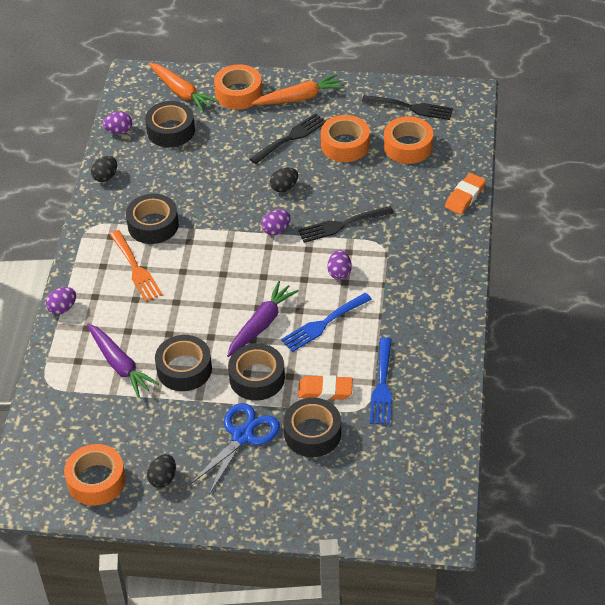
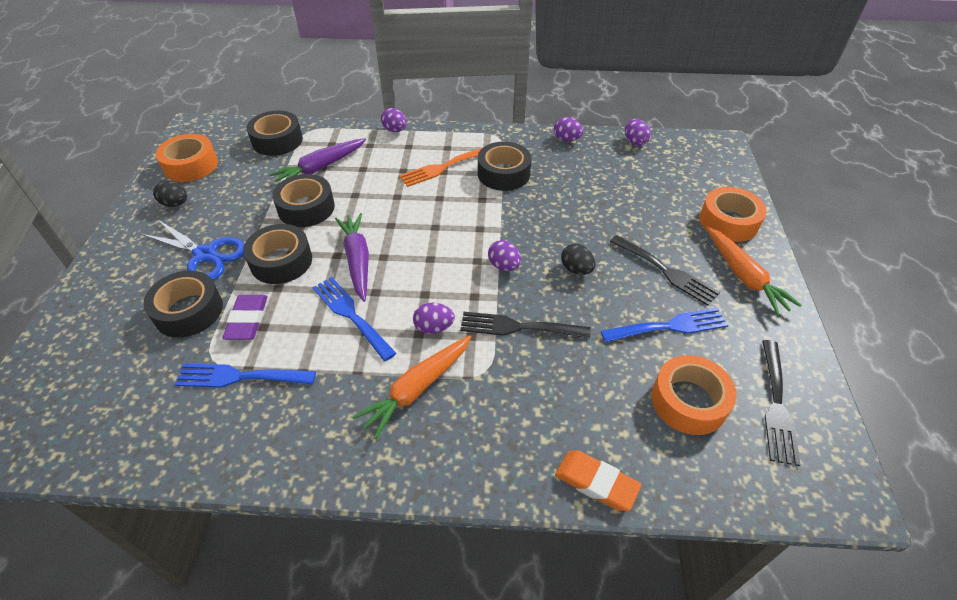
camera: 85 degrees right, 0 degrees up
black egg [91,156,117,182] -> purple egg [554,117,584,141]
black tape [145,101,195,147] -> black tape moved to [246,111,303,156]
orange carrot [149,63,219,112] -> orange carrot moved to [352,335,471,439]
purple carrot [227,281,299,357] -> purple carrot turned 135 degrees counterclockwise [335,213,369,302]
black fork [298,206,394,243] -> black fork turned 60 degrees counterclockwise [460,312,590,339]
orange eraser [298,375,353,400] -> purple eraser [222,295,267,340]
orange tape [321,115,370,162] -> blue fork [601,308,728,343]

